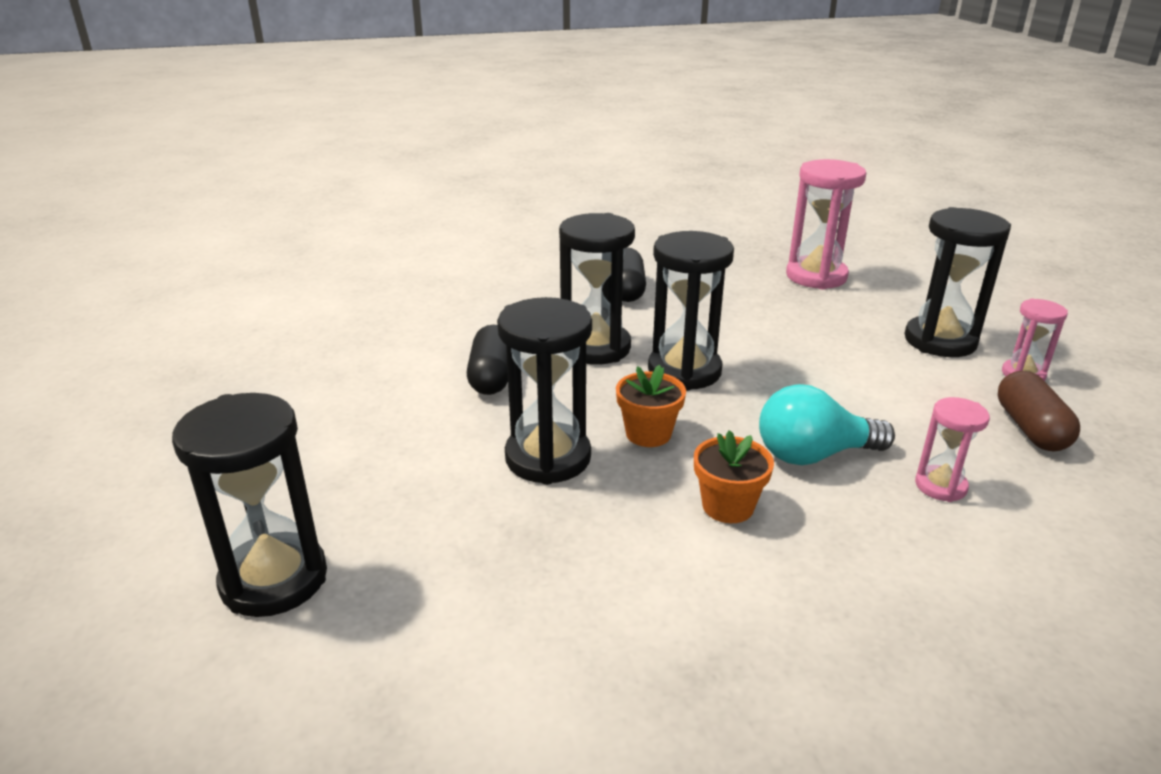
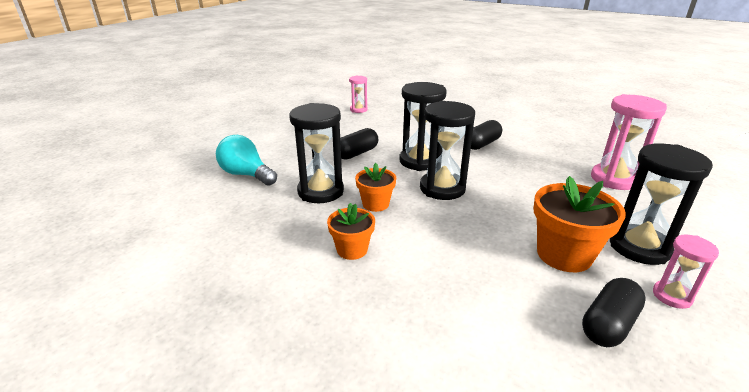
camera: 45 degrees right, 0 degrees up
black hourglass [172,393,327,617] -> none
turquoise light bulb [759,384,895,465] -> turquoise light bulb moved to [216,135,277,186]
pink hourglass [915,397,990,502] -> pink hourglass moved to [349,76,368,113]
brown capsule [998,371,1080,451] -> black capsule [582,278,646,347]
none -> orange flower pot [533,176,626,272]

